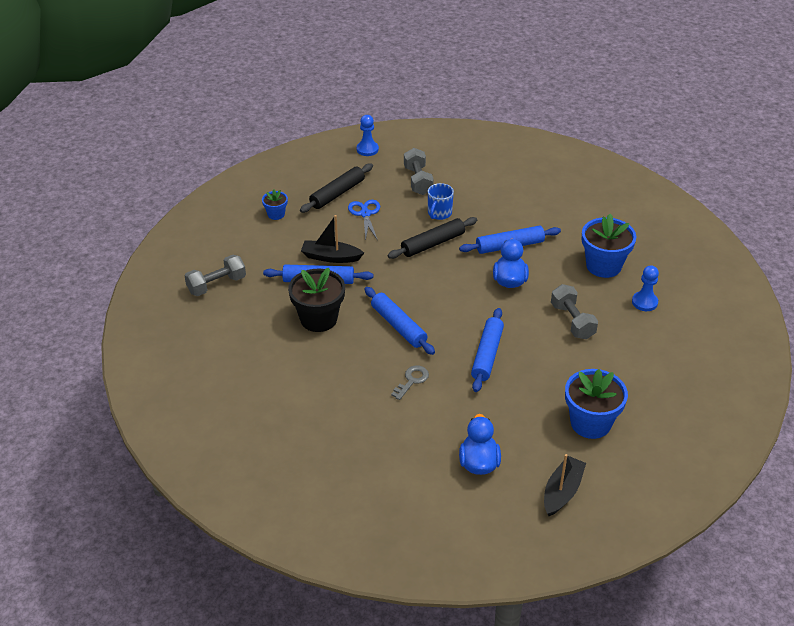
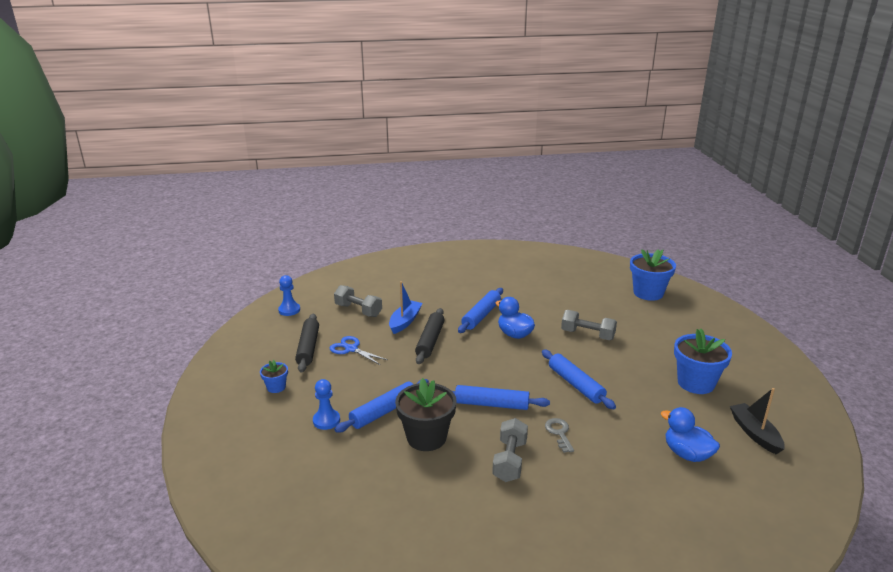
camera: 45 degrees left, 15 degrees down
grey dumbbell [184,255,246,296] -> grey dumbbell moved to [492,418,528,482]
black boat [301,215,364,263] -> none
blue mug [428,183,454,220] -> blue boat [389,281,423,334]
blue flower pot [582,214,636,278] -> blue flower pot moved to [630,249,676,301]
blue pawn [632,265,659,311] -> blue pawn moved to [313,379,340,430]

